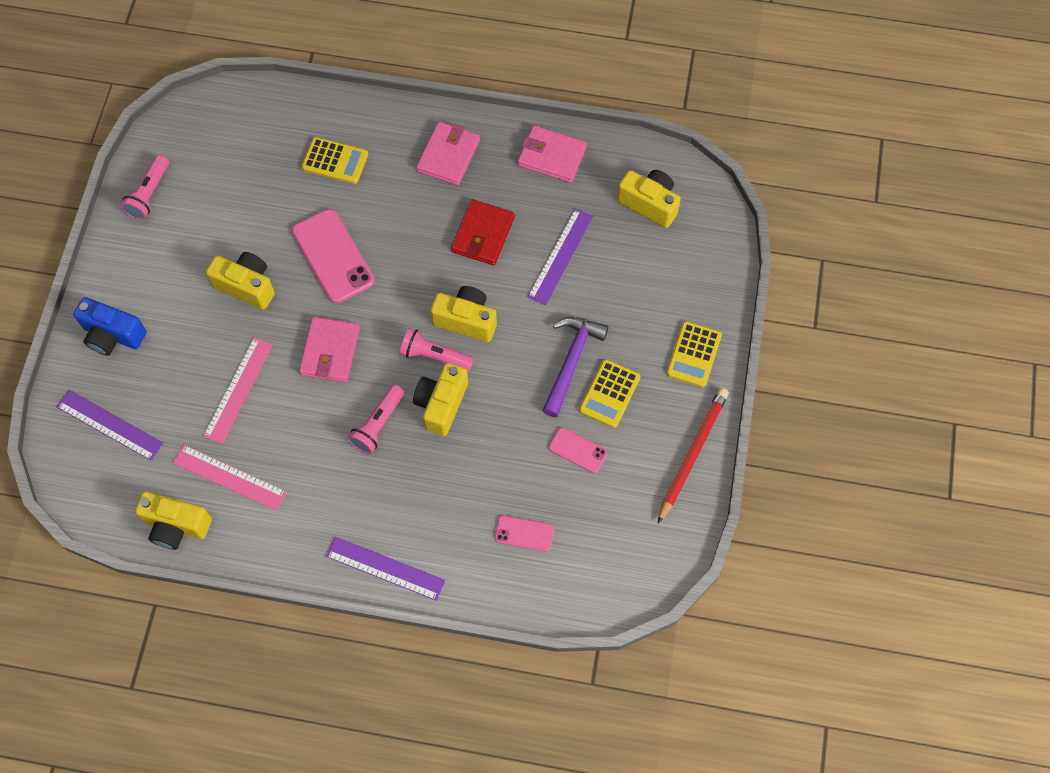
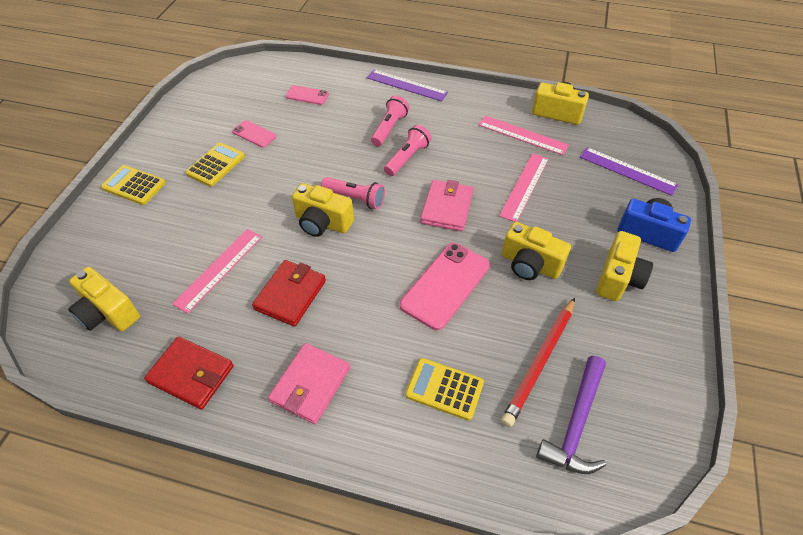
camera: 175 degrees left, 15 degrees down
pink flashlight [120,155,169,220] -> pink flashlight moved to [371,96,409,147]
pink phone [292,209,375,303] -> pink phone turned 60 degrees clockwise [400,243,490,330]
yellow camera [413,363,468,436] -> yellow camera moved to [596,231,653,301]
pink wallet [518,125,587,183] -> red wallet [144,336,234,410]
purple ruler [528,209,593,305] -> pink ruler [172,229,262,314]
purple hammer [542,317,609,417] -> purple hammer moved to [536,356,606,474]
red pencil [658,388,729,523] -> red pencil moved to [501,298,575,427]
yellow calculator [666,321,722,387] -> yellow calculator turned 90 degrees counterclockwise [101,165,166,205]

